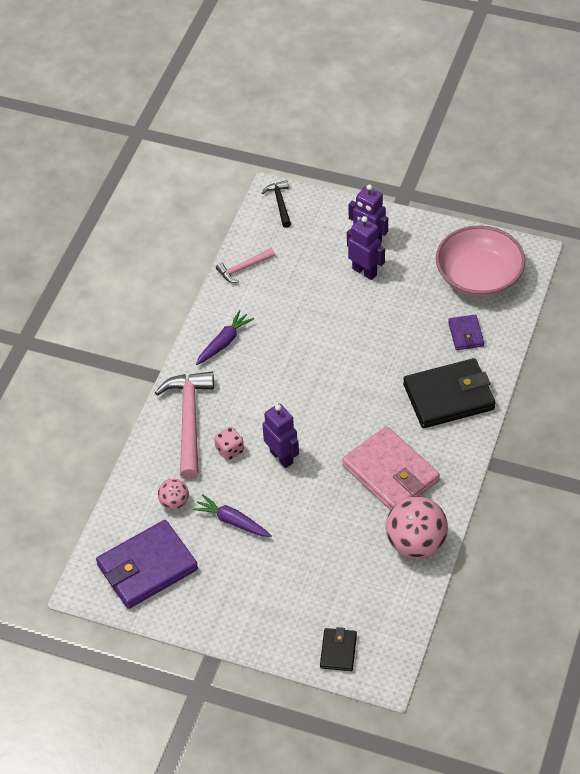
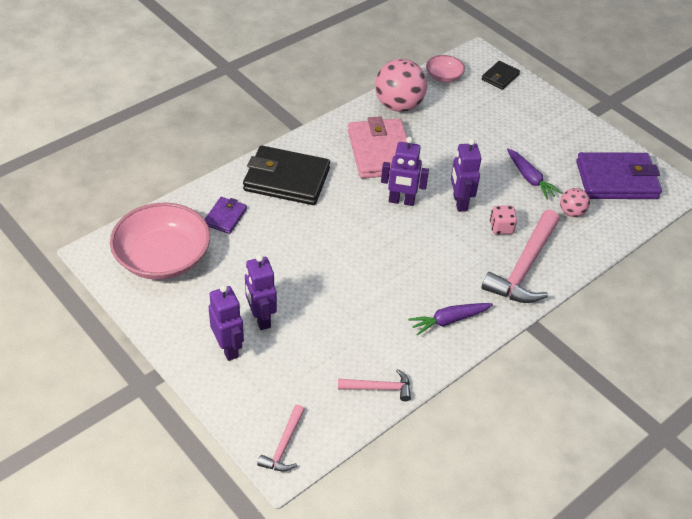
camera: 155 degrees left, 5 degrees down
black hammer [262,180,291,228] -> pink hammer [257,405,305,472]
none -> purple robot [381,137,429,206]
none -> pink bowl [426,55,465,82]

